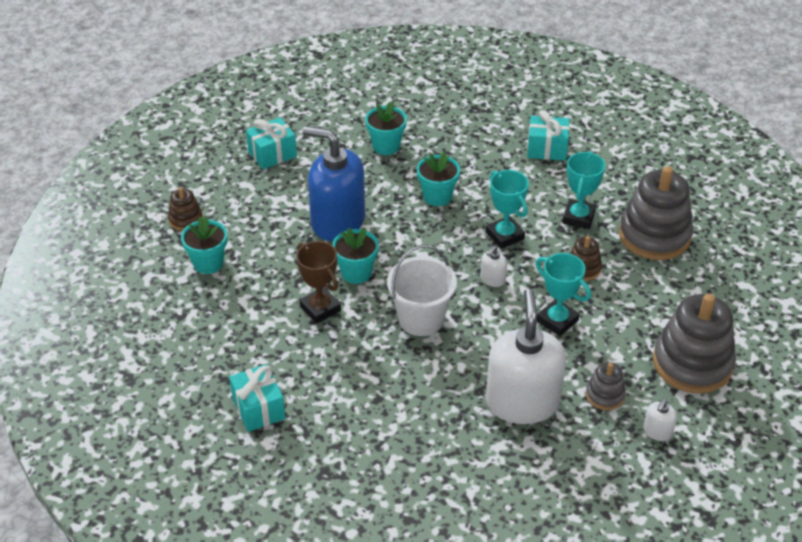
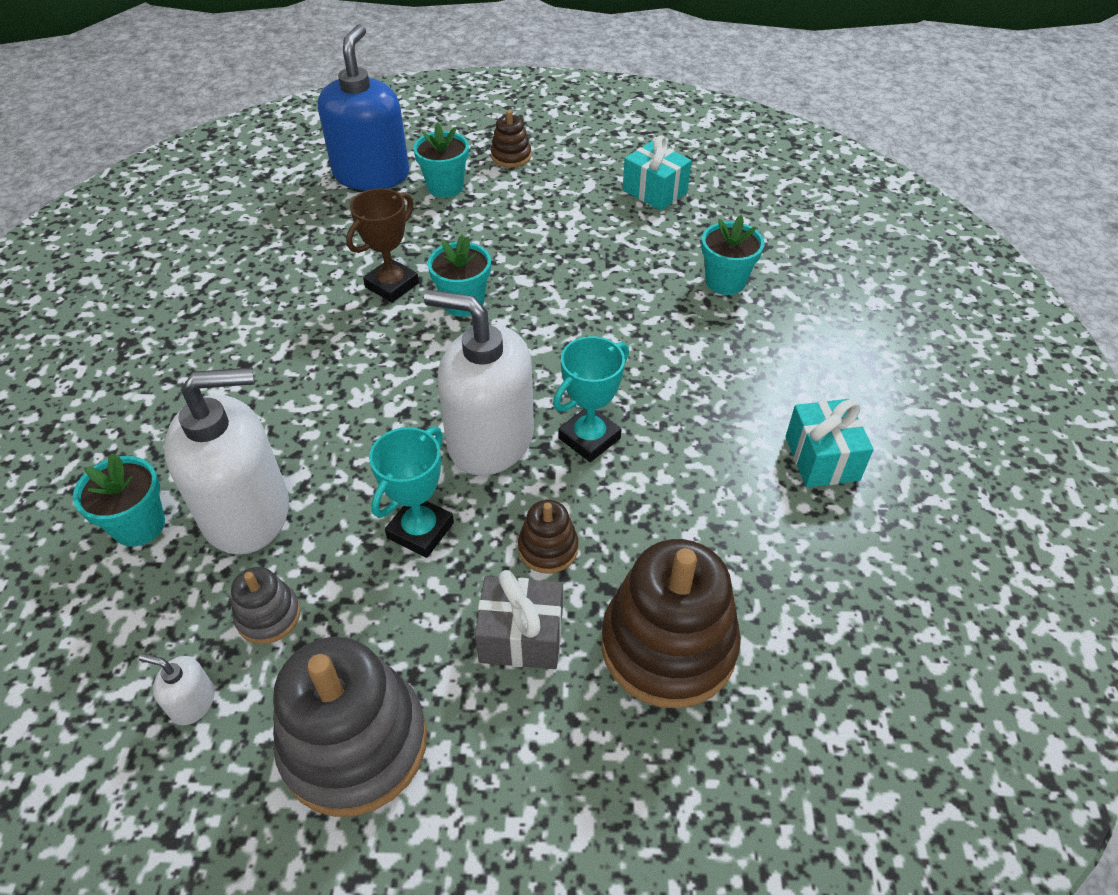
camera: 75 degrees right, 5 degrees up
turquoise gift [229,364,285,432] -> none
blue soap dispenser [303,126,365,241] -> blue soap dispenser moved to [318,24,409,191]
white bucket [387,245,457,336] -> none
turquoise flower pot [417,151,460,206] -> turquoise flower pot moved to [73,453,165,547]
white soap dispenser [480,246,507,287] -> white soap dispenser [424,290,534,476], size x2.49
turquoise trophy [562,151,605,229] -> none
grey stacking toy [619,166,693,260] -> brown stacking toy [601,539,741,708]
none -> grey gift [475,570,563,669]

